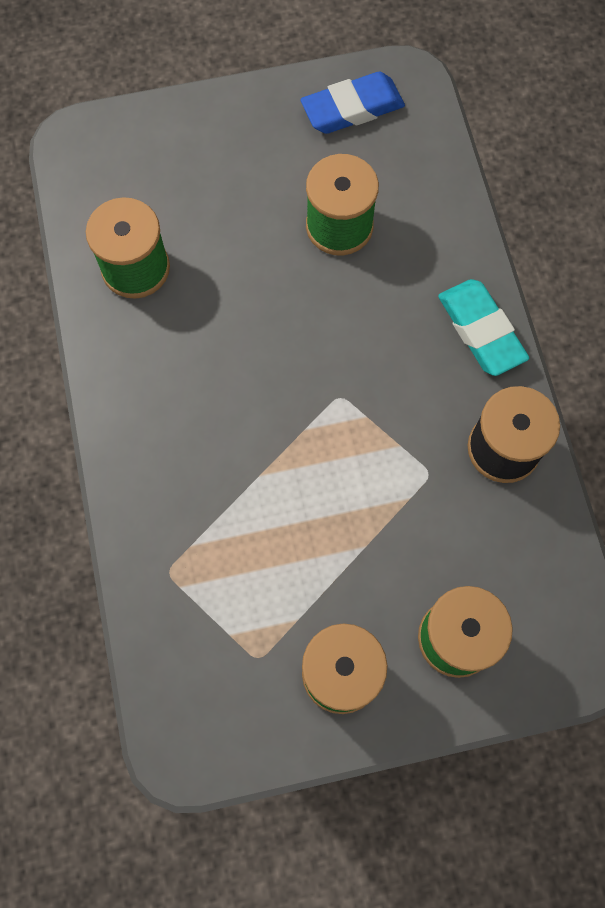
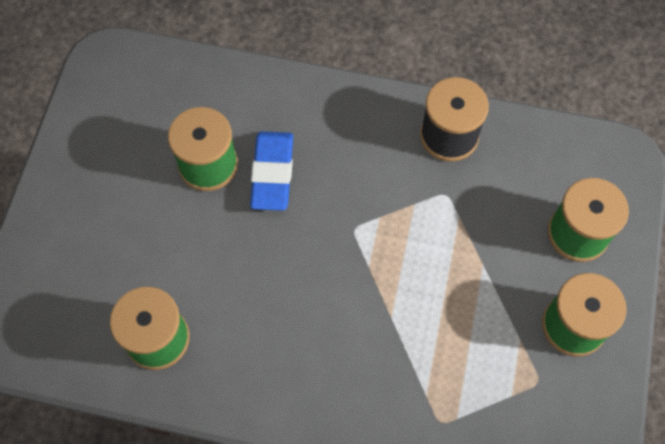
camera: 65 degrees left, 5 degrees down
blue eraser [300,72,405,134] -> blue eraser moved to [250,131,293,211]
turquoise eraser [438,279,529,376] -> none

